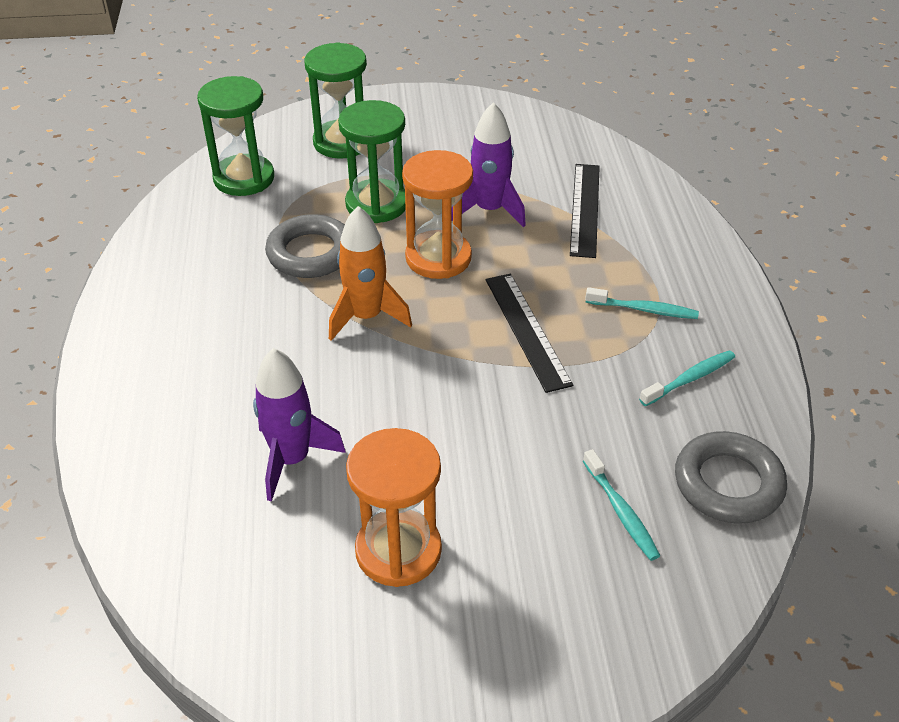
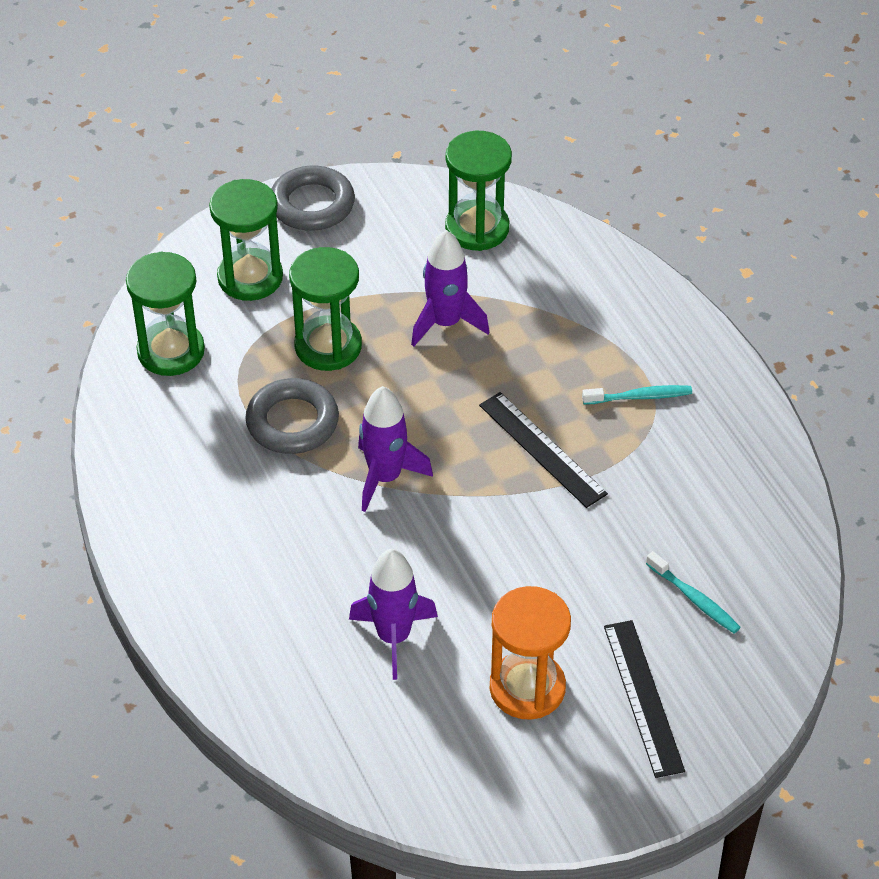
camera: 20 degrees left, 5 degrees up
orange rocket [329,206,412,341] -> purple rocket [358,386,433,512]
orange hourglass [402,150,473,279] -> none
black ruler [570,164,600,258] -> black ruler moved to [604,620,685,778]
turquoise toothbrush [639,350,735,406] -> none
grey ring [675,431,787,523] -> grey ring moved to [272,165,355,231]
none -> green hourglass [445,131,512,251]

